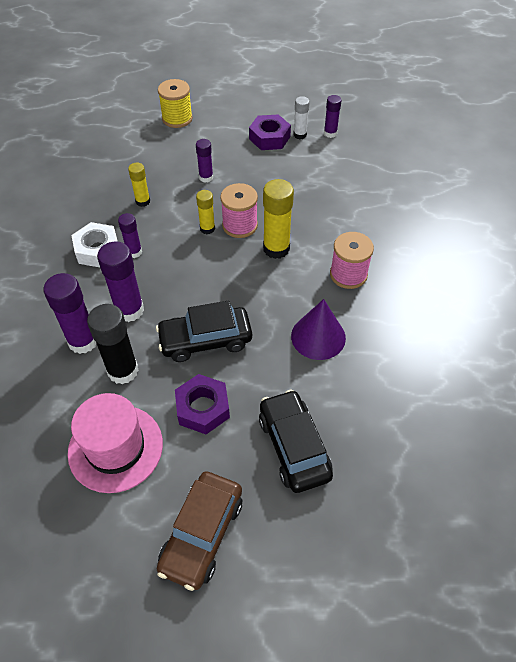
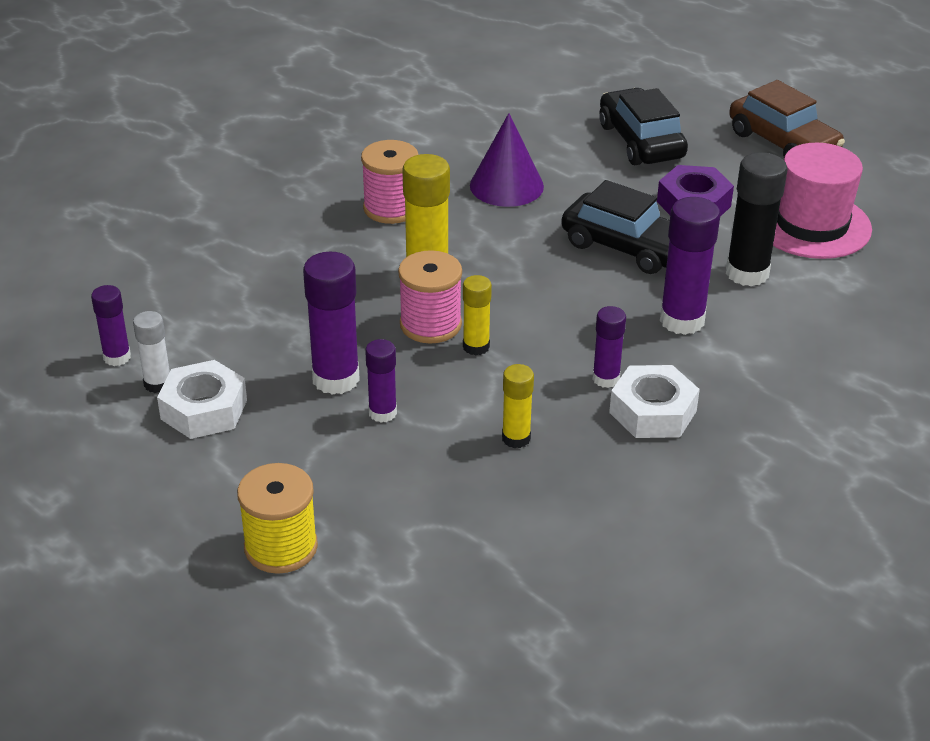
camera: 135 degrees left, 15 degrees down
purple glue stick [44,273,96,354] -> purple glue stick moved to [303,252,360,395]
brown car [157,471,242,591] -> brown car turned 75 degrees clockwise [729,80,845,157]
purple nut [249,114,291,150] -> white nut [157,360,247,439]
black car [259,390,333,493] -> black car turned 135 degrees clockwise [599,88,688,165]

